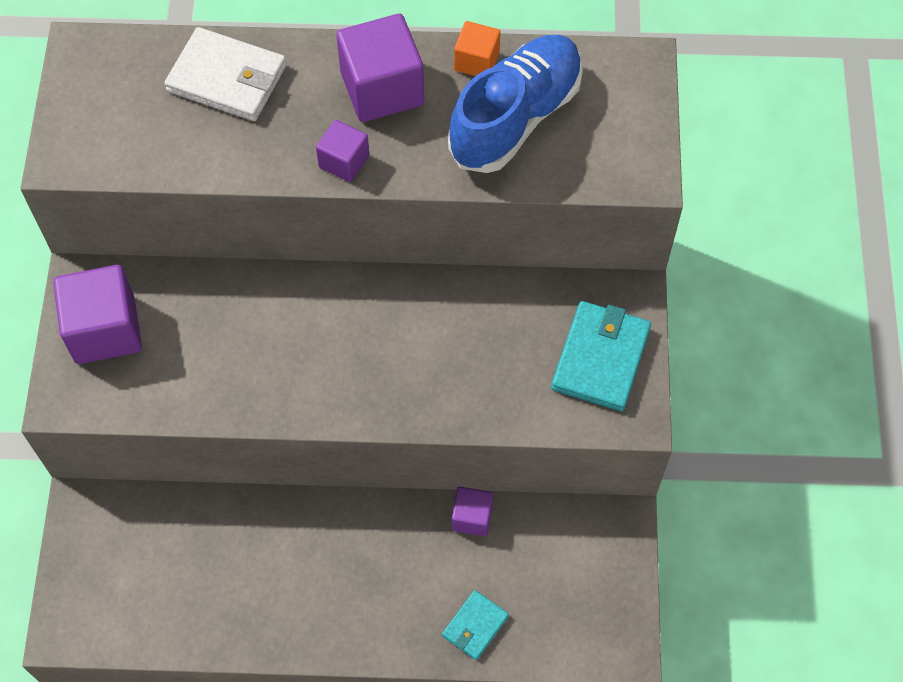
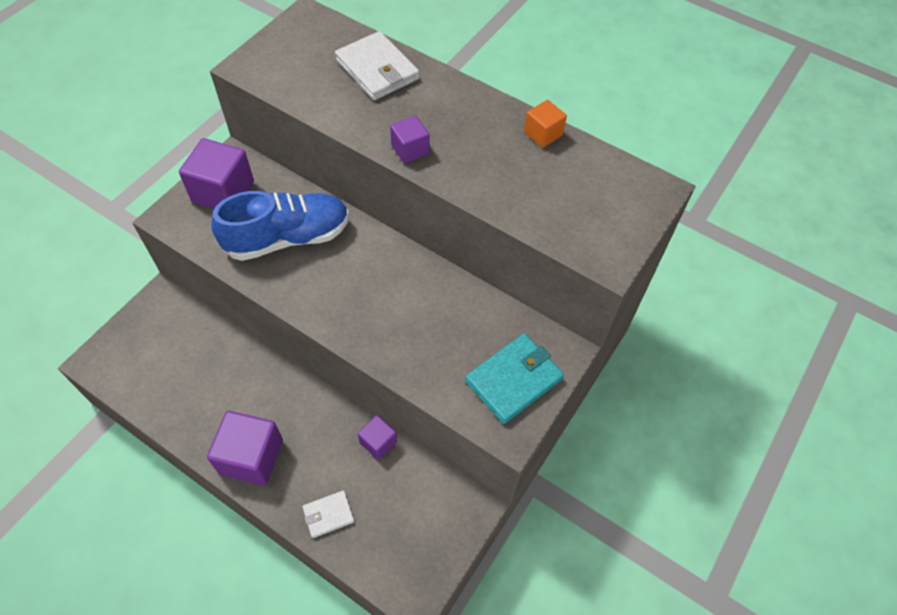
camera: 30 degrees right, 5 degrees down
purple cube [336,14,424,122] -> purple cube moved to [207,411,283,486]
turquoise wallet [442,590,509,660] -> white wallet [302,490,355,538]
blue shoe [448,35,583,173] -> blue shoe moved to [212,191,349,261]

